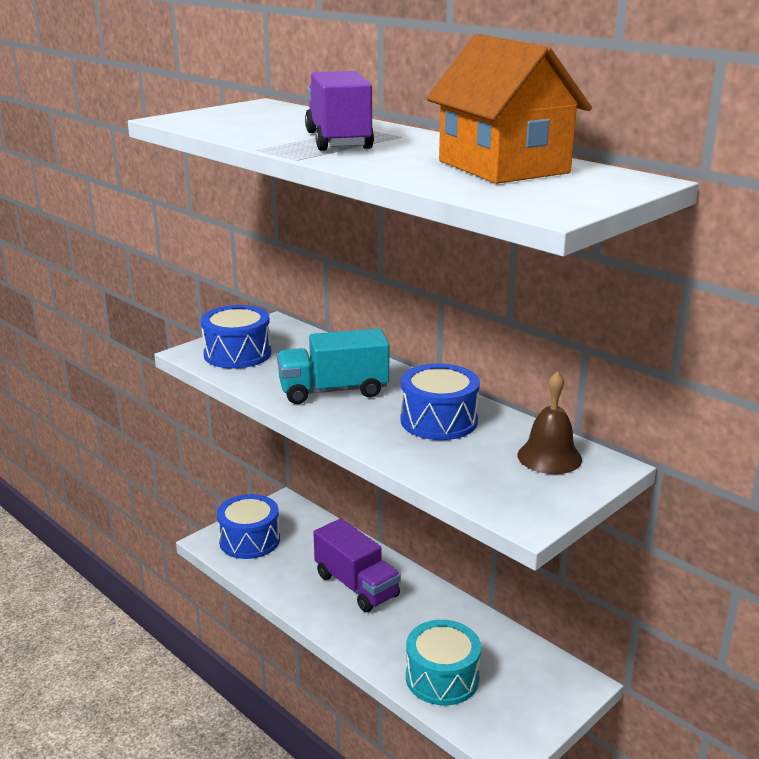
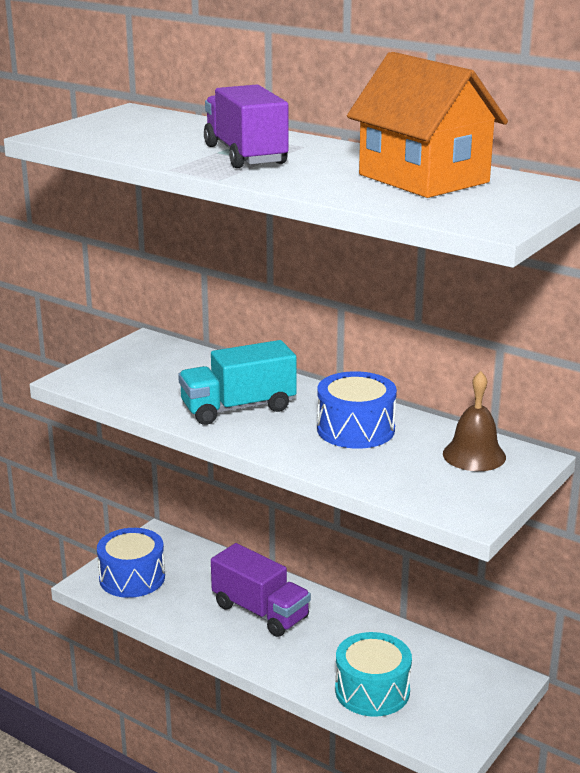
camera: 10 degrees left, 0 degrees up
blue drum [201,305,271,369] -> none

